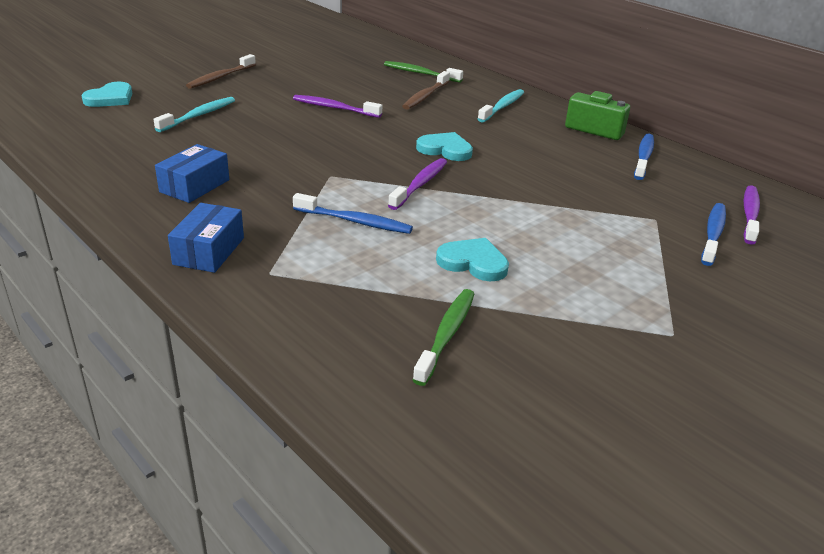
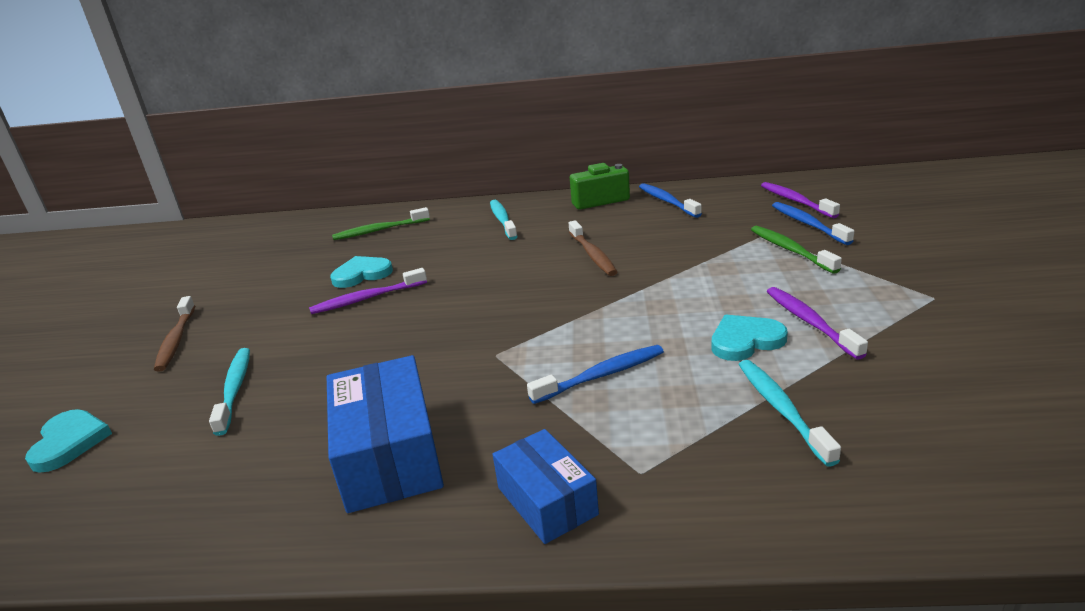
camera: 40 degrees left, 5 degrees down
blue box [155,144,229,203] -> blue box [327,355,444,513], size x1.61
purple toothbrush [388,158,447,210] -> purple toothbrush moved to [767,287,868,360]
brown toothbrush [402,71,450,110] -> brown toothbrush moved to [569,220,617,276]
green toothbrush [413,289,474,386] -> green toothbrush moved to [751,226,842,274]
turquoise heart [416,132,473,161] -> turquoise heart moved to [330,256,393,288]
none -> turquoise toothbrush [739,360,841,467]

